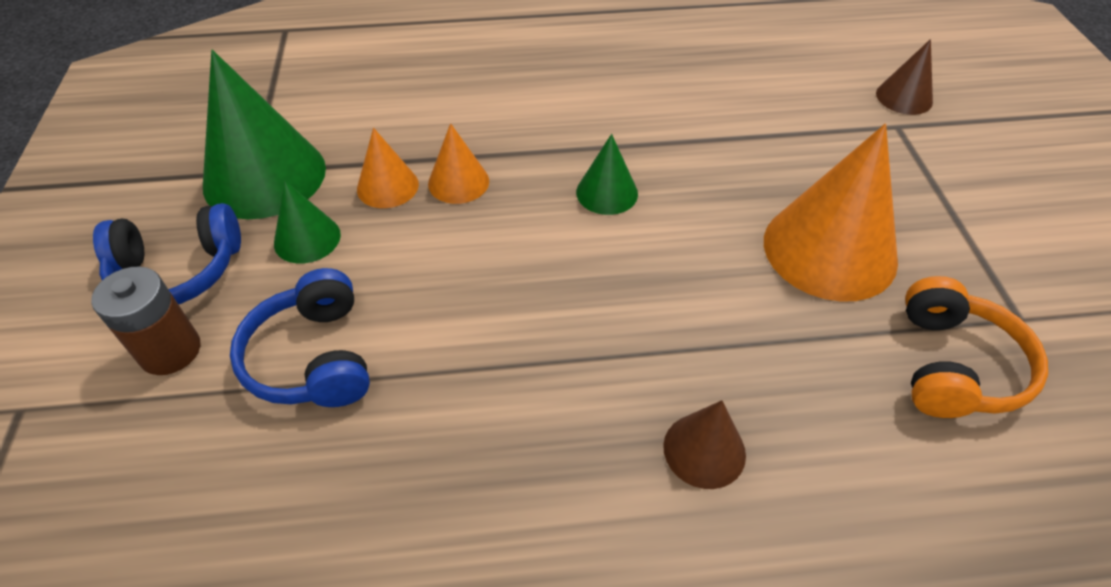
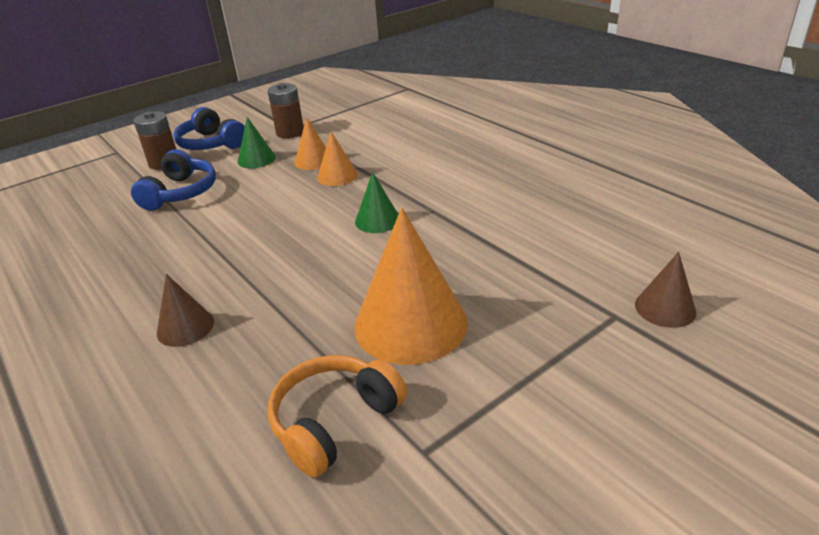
camera: 60 degrees right, 15 degrees down
green cone [203,50,326,219] -> brown battery [268,83,304,138]
blue headphones [230,268,370,407] -> blue headphones turned 150 degrees clockwise [131,149,216,211]
orange headphones [905,276,1048,418] -> orange headphones turned 150 degrees clockwise [268,355,407,478]

